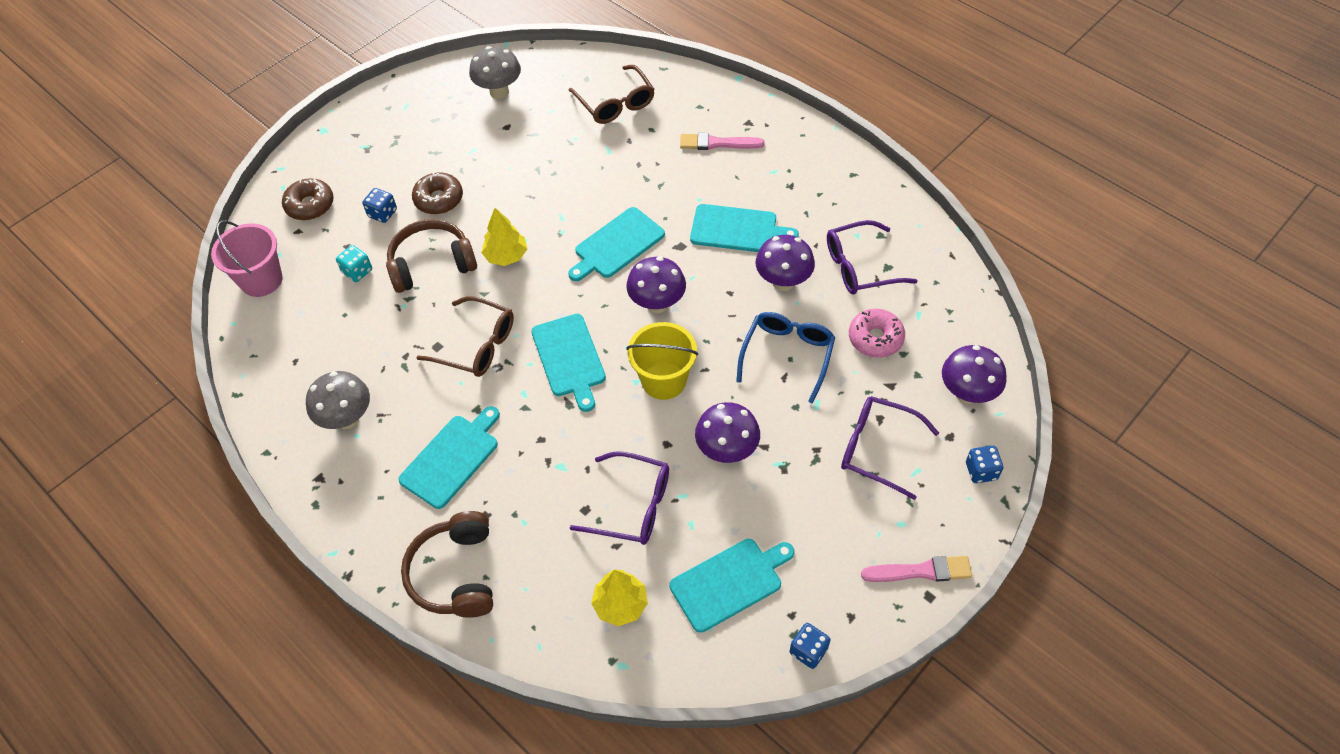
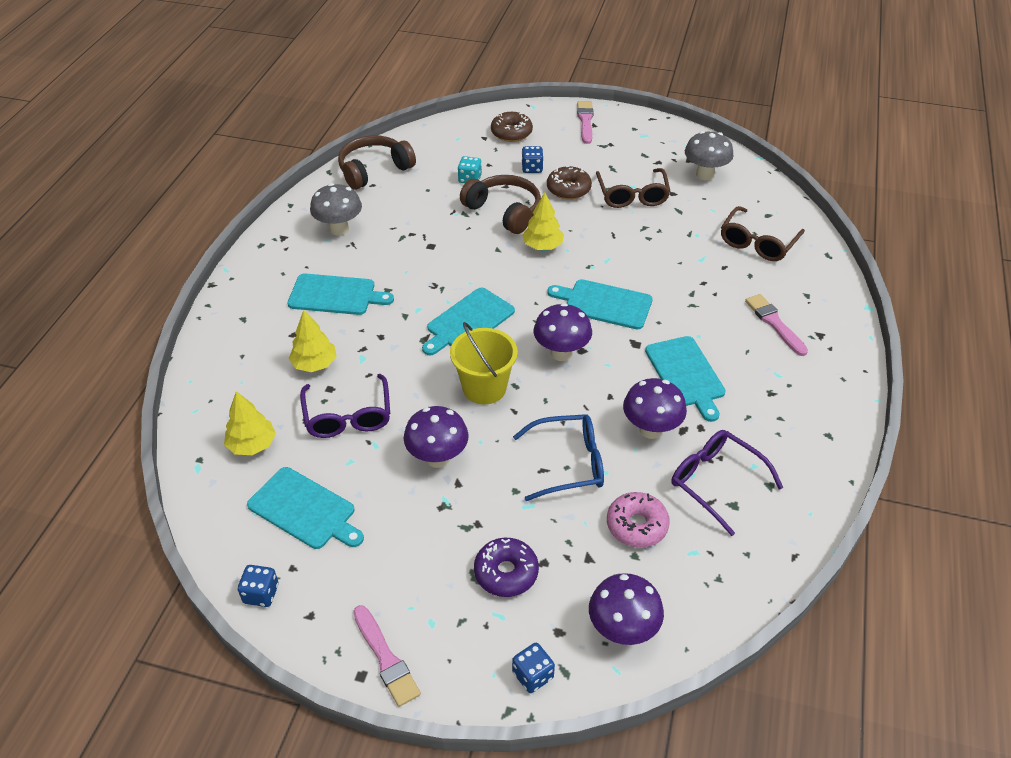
camera: 60 degrees right, 10 degrees down
pink bucket [211,221,283,297] -> none
brown headphones [401,511,493,618] -> brown headphones moved to [338,135,416,190]
brown glasses [416,296,514,377] -> brown glasses moved to [596,168,671,208]
purple glasses [841,396,939,500] -> purple donut [474,538,539,597]
none -> yellow tree [289,310,337,372]
none -> pink brush [577,101,594,144]

